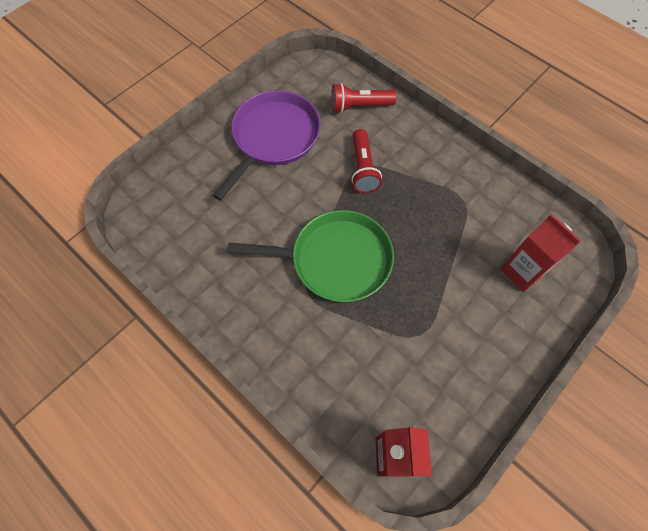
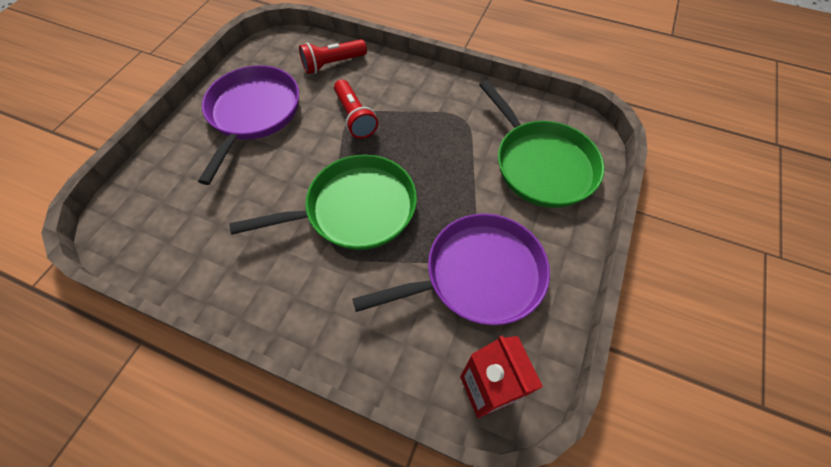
camera: 20 degrees left, 5 degrees down
red carton [501,214,581,292] -> green pan [479,80,605,208]
none -> purple pan [352,214,550,325]

